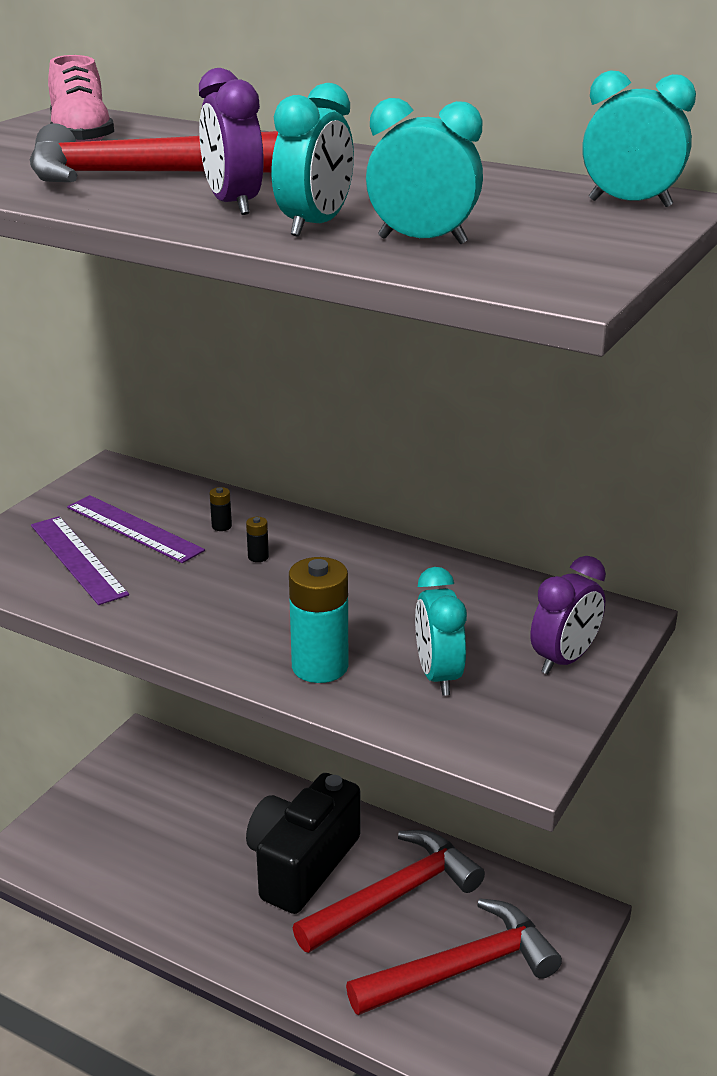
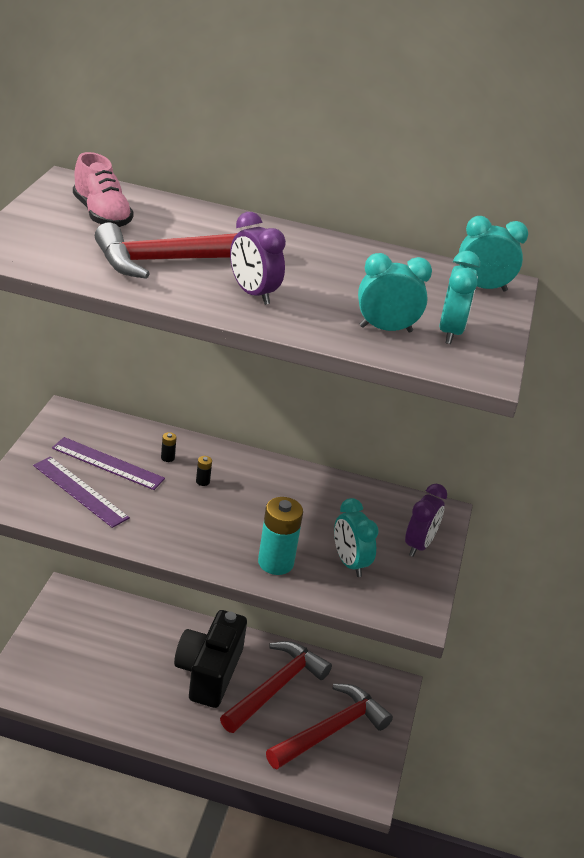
camera: 20 degrees left, 5 degrees up
turquoise clock [271,83,354,237] -> turquoise clock moved to [439,251,480,344]

